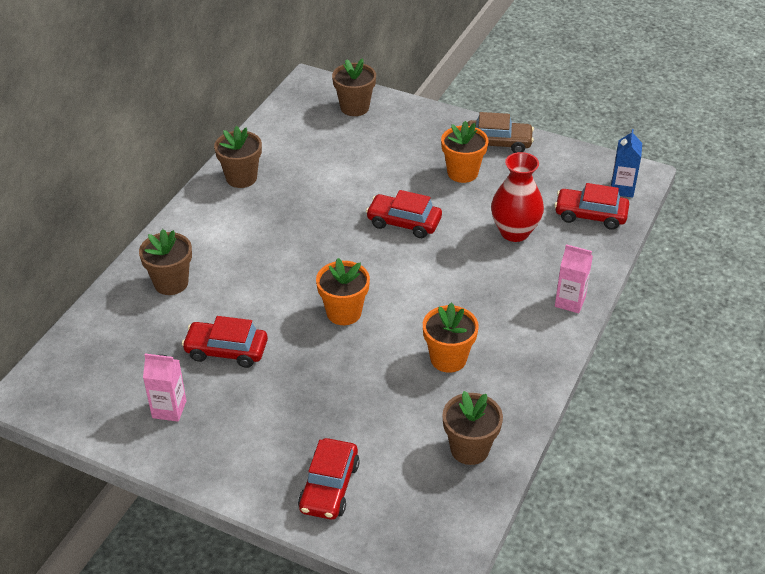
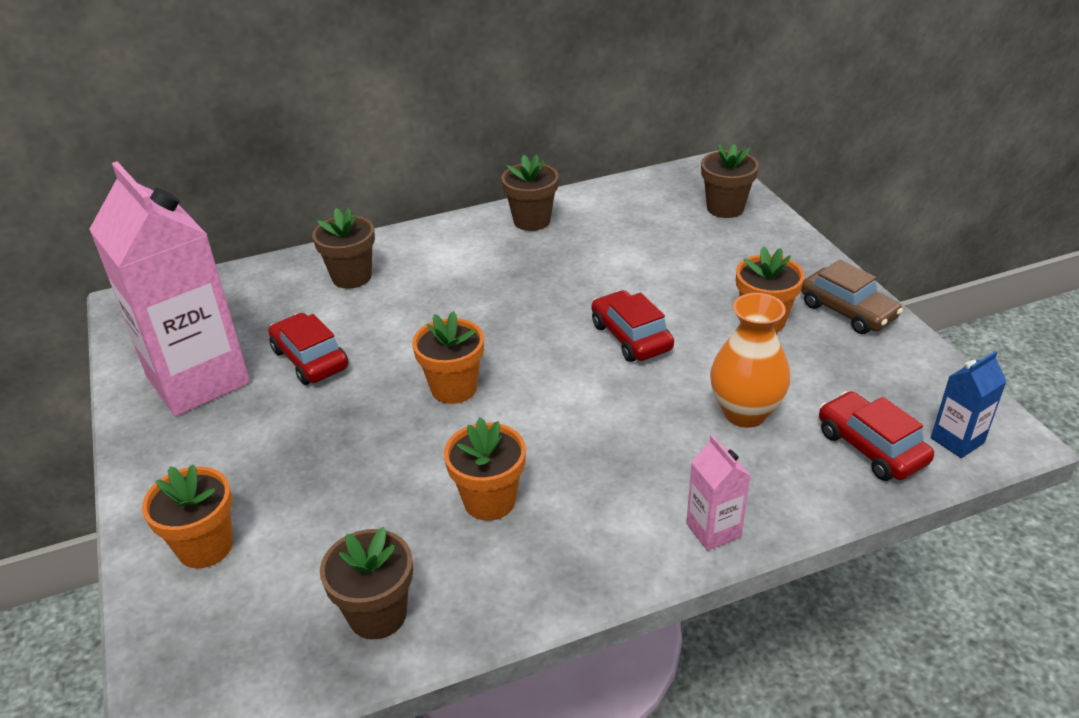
camera: 45 degrees right, 5 degrees down
pink carton [143,353,187,422] -> pink carton [89,161,250,416], size x2.39
red car [298,438,360,520] -> orange flower pot [142,464,233,569]
red vase [491,152,544,242] -> orange vase [710,293,790,428]

